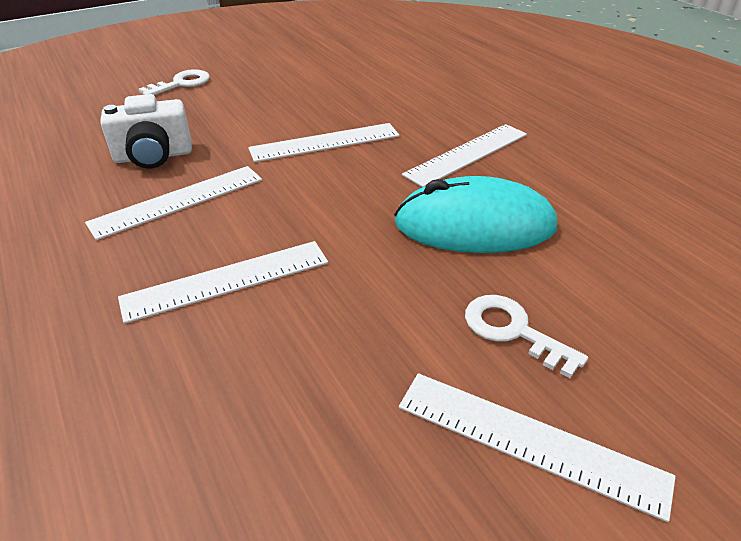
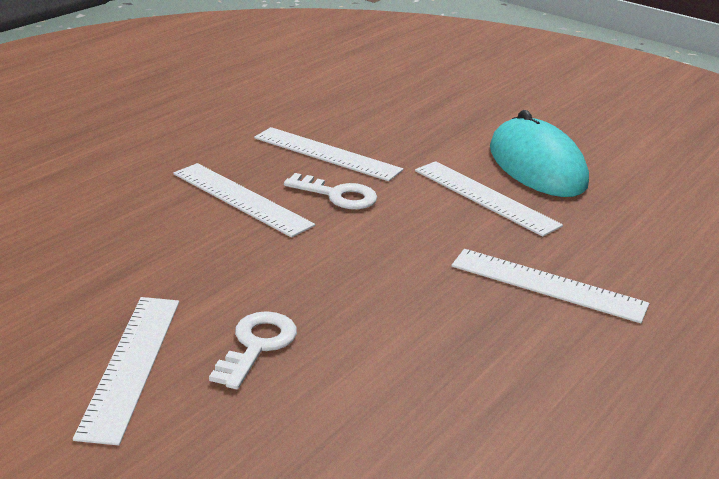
camera: 65 degrees right, 10 degrees down
white camera [100,94,192,169] -> none
white key [139,69,210,95] -> white key moved to [284,173,377,209]
turquoise mouse [394,176,557,253] -> turquoise mouse moved to [490,110,589,197]

